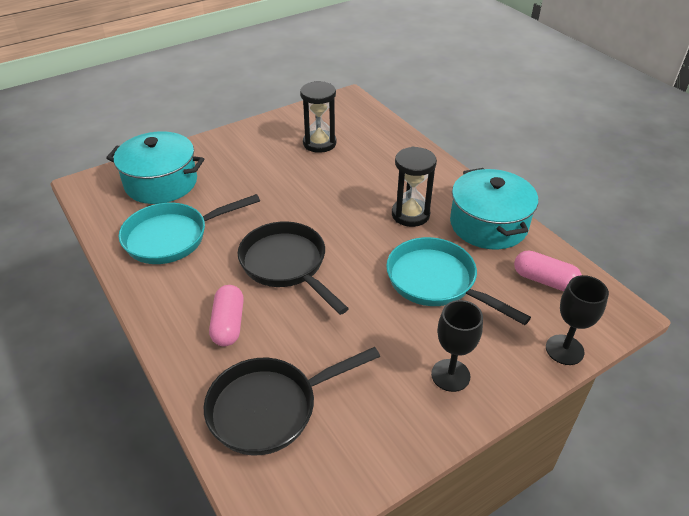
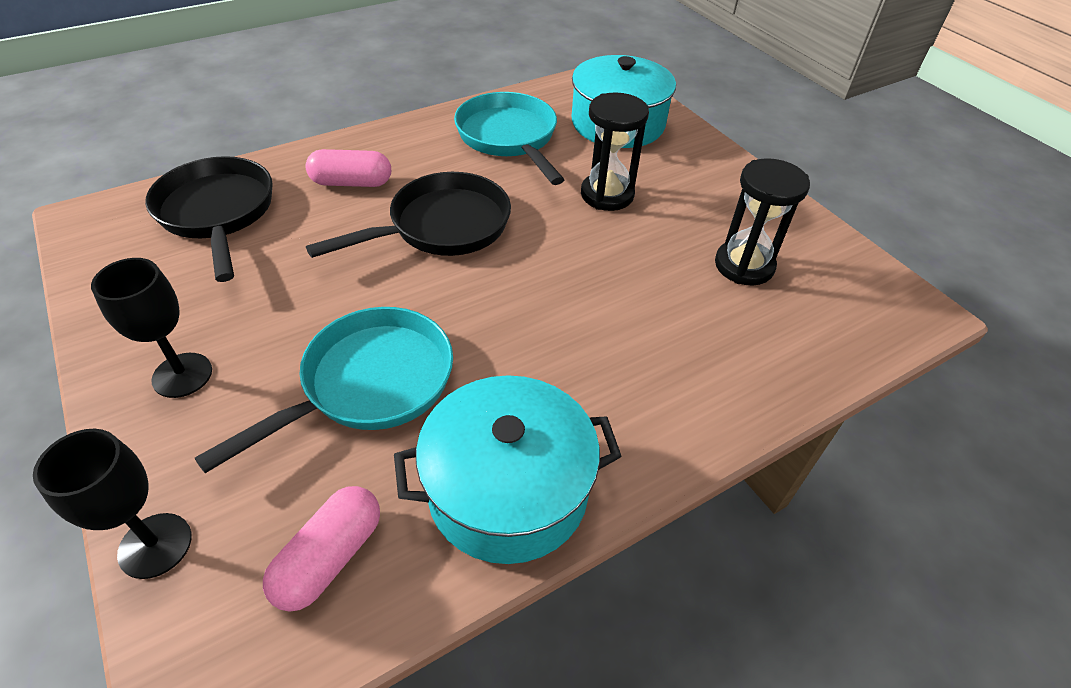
camera: 90 degrees right, 5 degrees up
black hourglass [392,146,437,227] -> black hourglass moved to [581,92,649,211]

